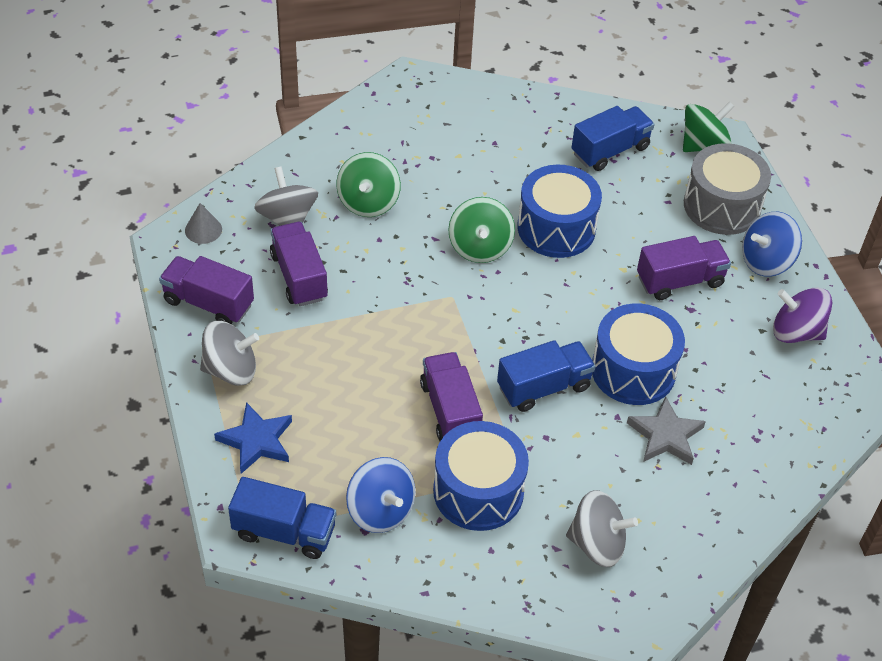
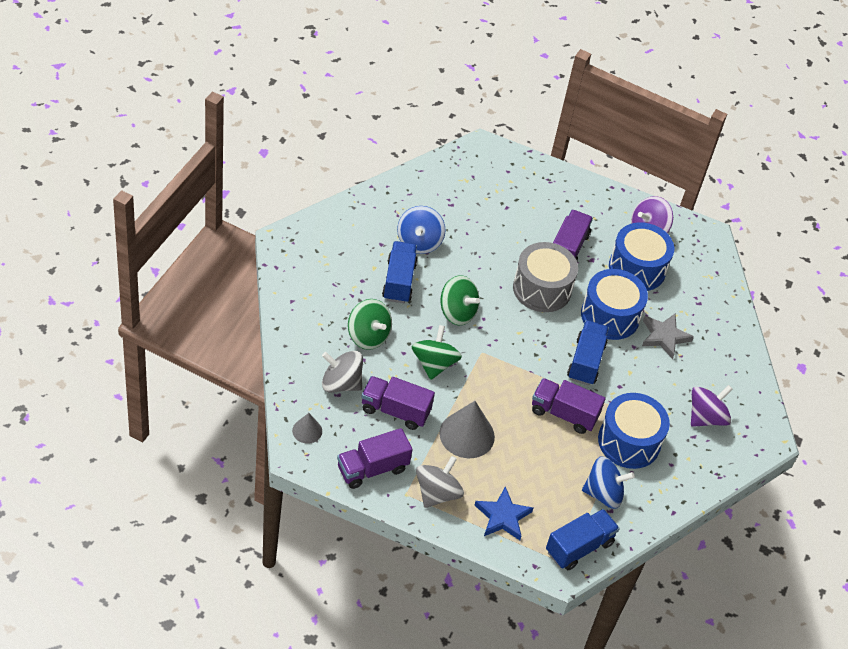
camera: 55 degrees left, 0 degrees up
blue drum [517,165,602,258] -> blue drum moved to [609,222,674,291]
grey spinning top [566,490,638,567] -> purple spinning top [691,385,732,427]
blue truck [571,106,654,171] -> blue truck moved to [382,241,418,303]
green spinning top [683,102,735,152] -> green spinning top moved to [412,325,462,380]
grey drum [684,143,771,235] -> grey drum moved to [513,242,578,312]
blue spinning top [742,212,802,277] -> blue spinning top moved to [397,206,446,254]
none -> grey cone [439,401,495,458]

